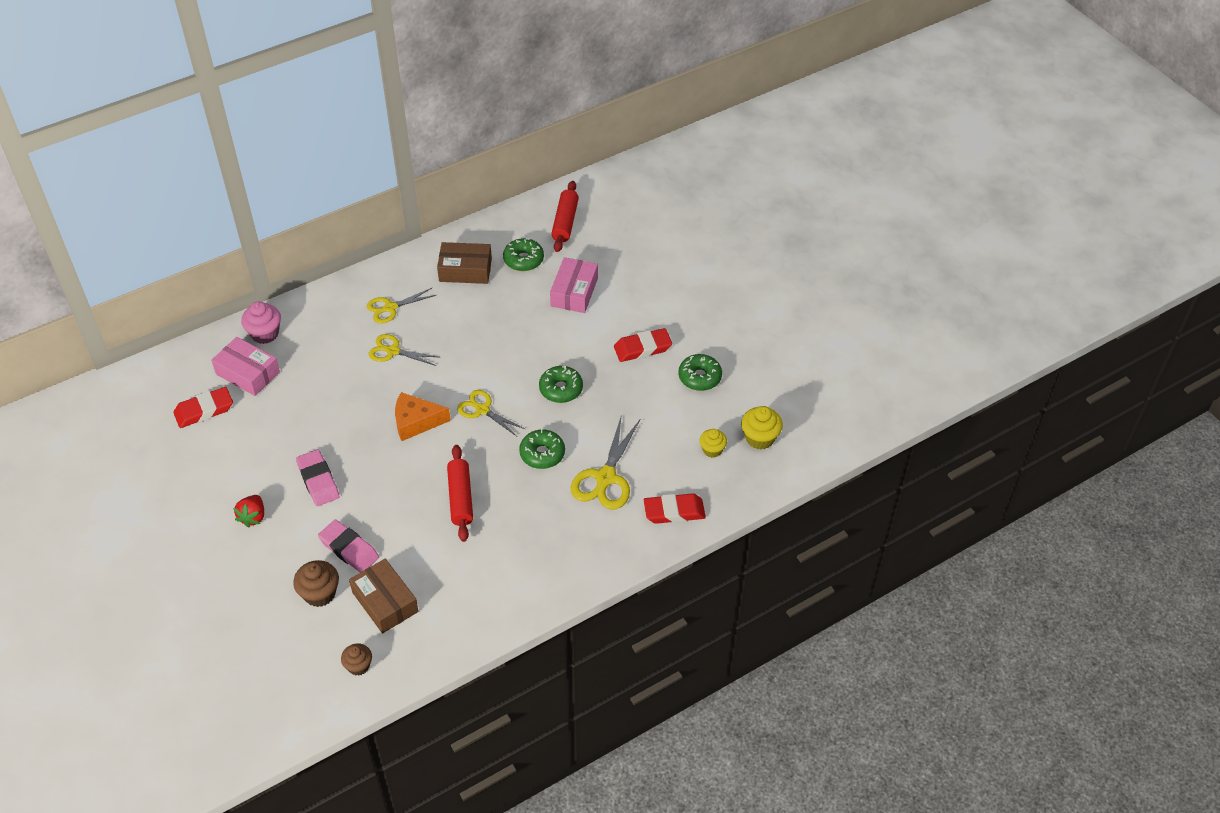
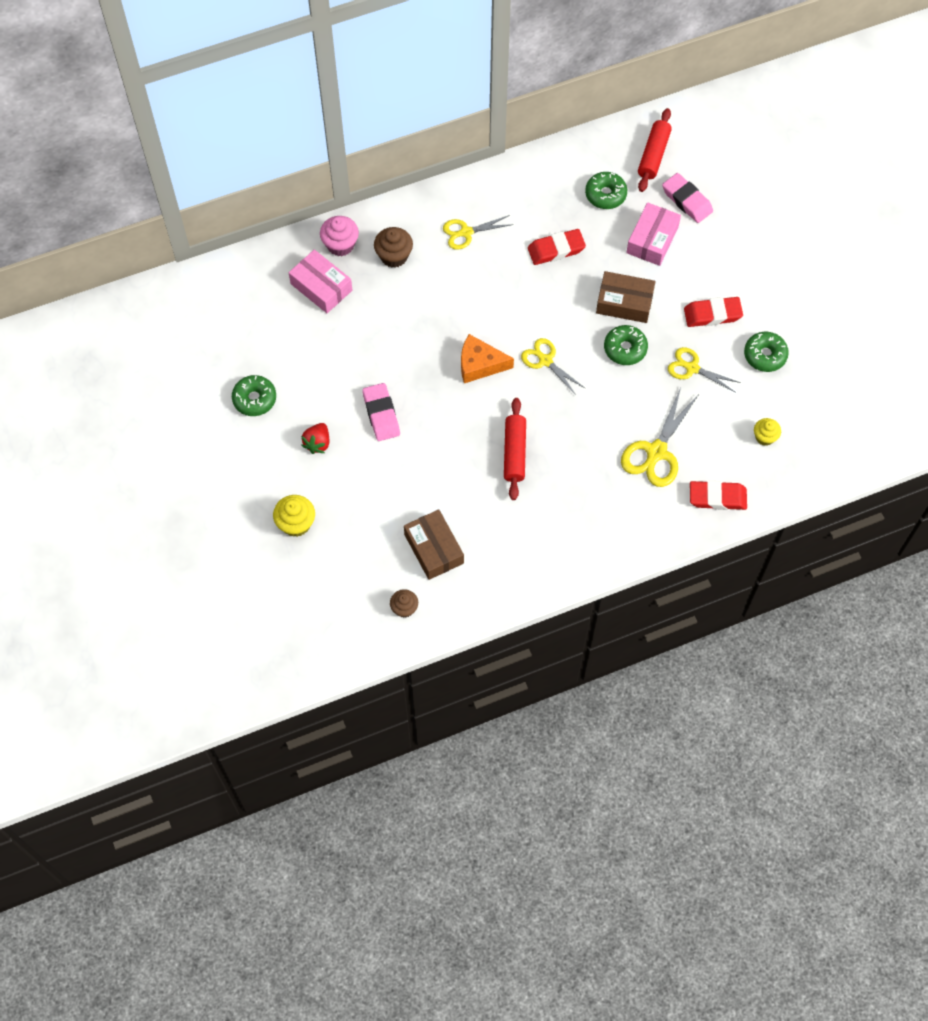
camera: 10 degrees right, 15 degrees up
red eraser [173,387,233,428] -> red eraser moved to [528,229,586,265]
brown cupcake [293,560,339,607] -> brown cupcake moved to [374,227,413,268]
pink eraser [318,520,379,573] -> pink eraser moved to [662,173,713,223]
yellow scissors [369,334,441,366] -> yellow scissors moved to [668,347,741,392]
brown box [437,242,492,284] -> brown box moved to [596,271,656,323]
green donut [519,429,565,469] -> green donut moved to [232,375,276,416]
yellow cupcake [741,406,783,449] -> yellow cupcake moved to [273,495,315,537]

